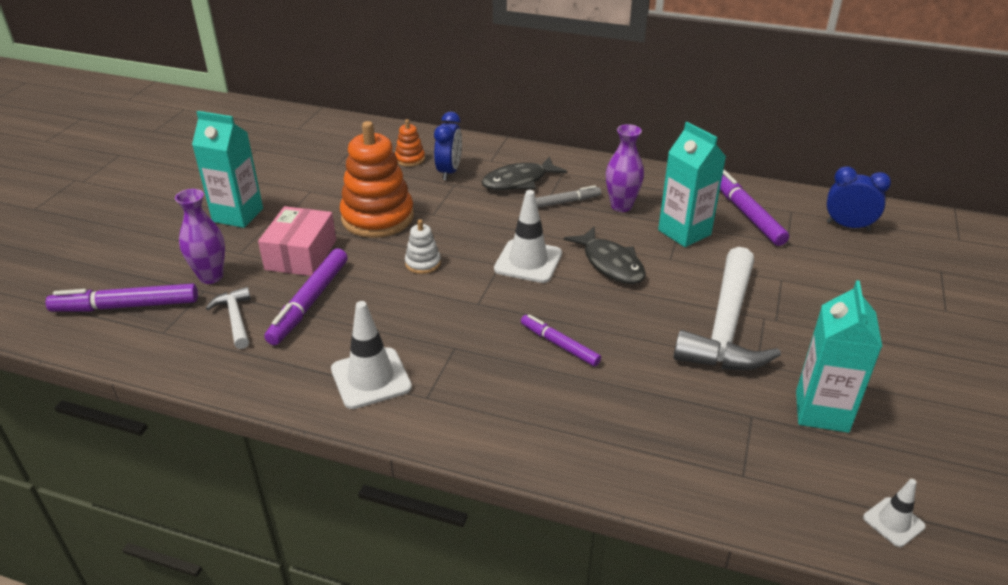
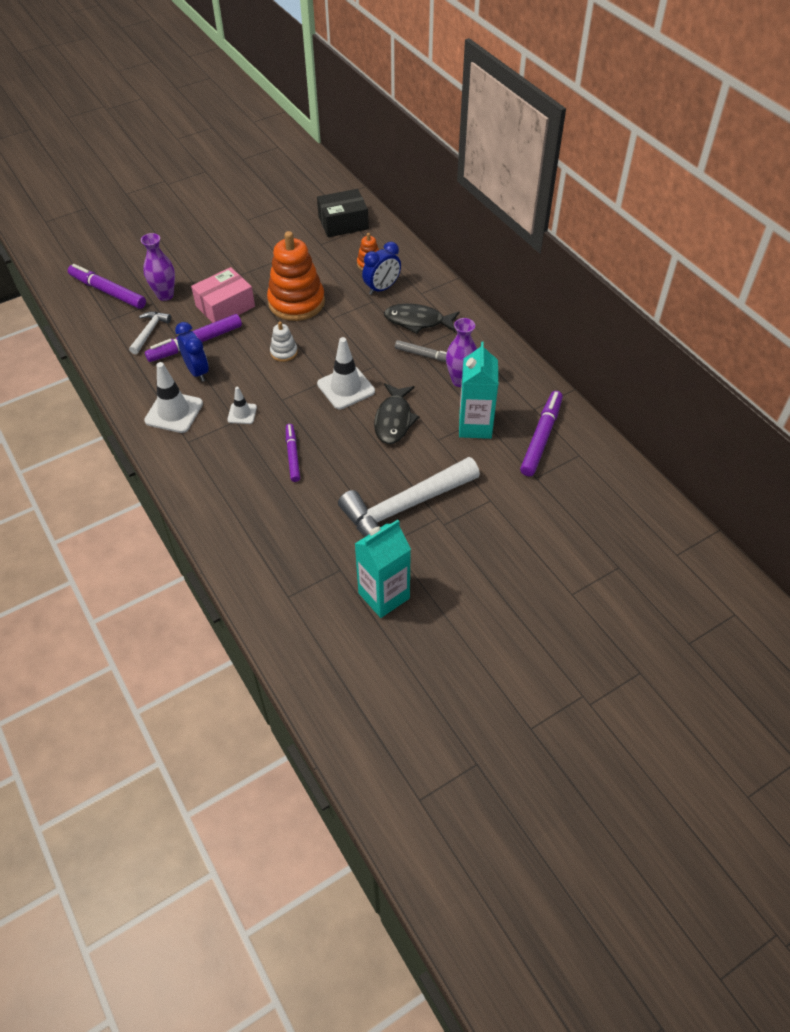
camera: 40 degrees right, 15 degrees up
turquoise carton [192,111,263,228] -> none
blue clock [827,167,891,231] -> blue clock moved to [175,322,209,382]
white traffic cone [863,479,925,547] -> white traffic cone moved to [227,386,257,424]
none -> black box [317,189,369,237]

